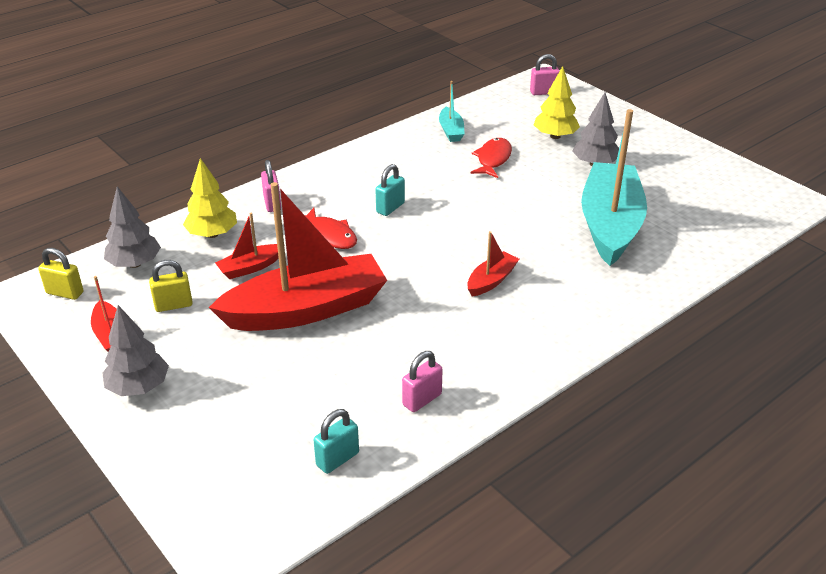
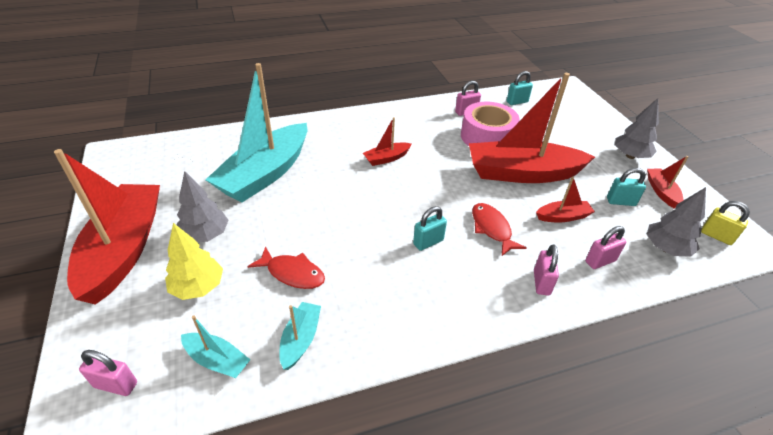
camera: 160 degrees left, 5 degrees up
yellow padlock [149,260,193,312] -> turquoise padlock [607,168,646,206]
yellow tree [183,158,237,238] -> pink padlock [585,226,626,269]
red fish [471,138,512,178] -> red fish turned 105 degrees counterclockwise [247,246,325,289]
none -> red boat [54,149,160,305]
none -> turquoise boat [181,315,251,378]
none -> pink tape [461,102,520,146]

